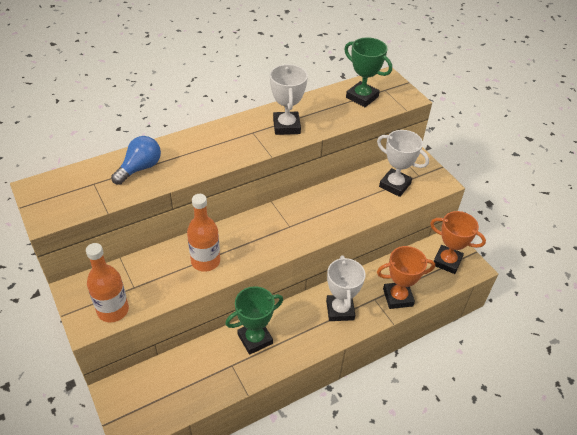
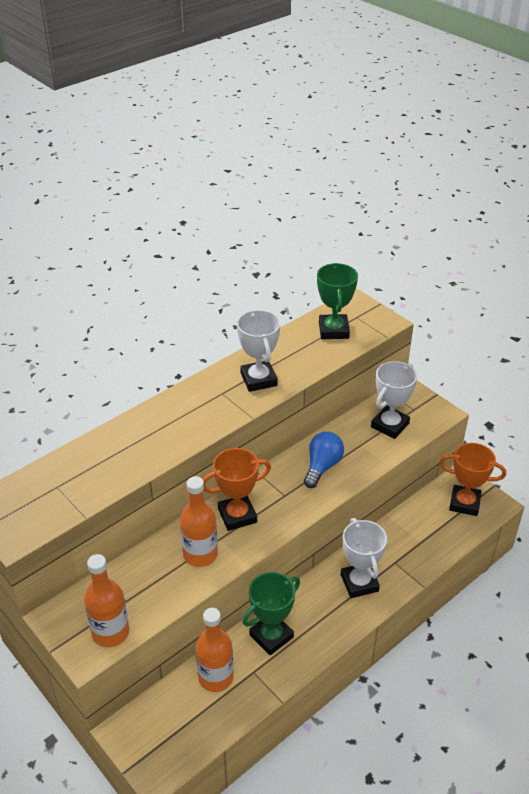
camera: 10 degrees left, 5 degrees down
blue light bulb [111,136,161,185] -> blue light bulb moved to [304,432,344,488]
green trophy [344,37,392,107] -> green trophy turned 60 degrees clockwise [317,263,358,339]
white trophy [377,130,429,197] -> white trophy turned 75 degrees counterclockwise [371,361,417,439]
orange trophy [377,246,435,309] -> orange trophy moved to [203,448,271,531]
none -> orange bottle [196,608,234,692]

